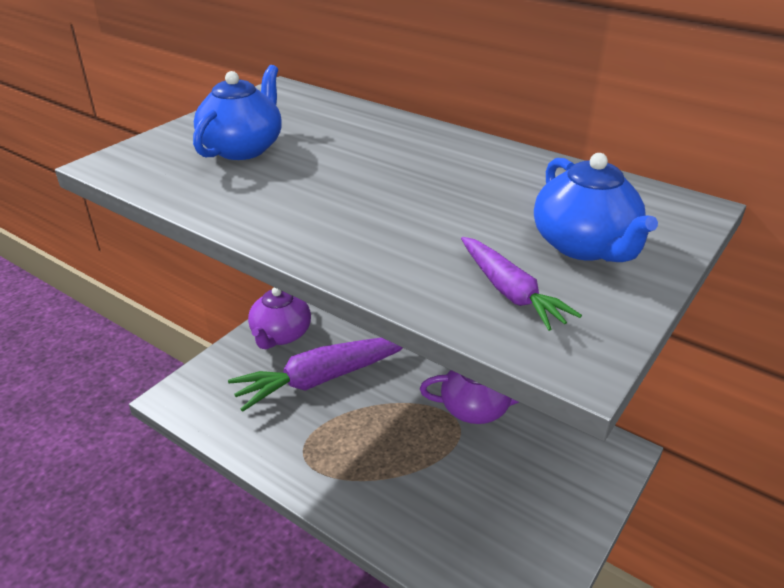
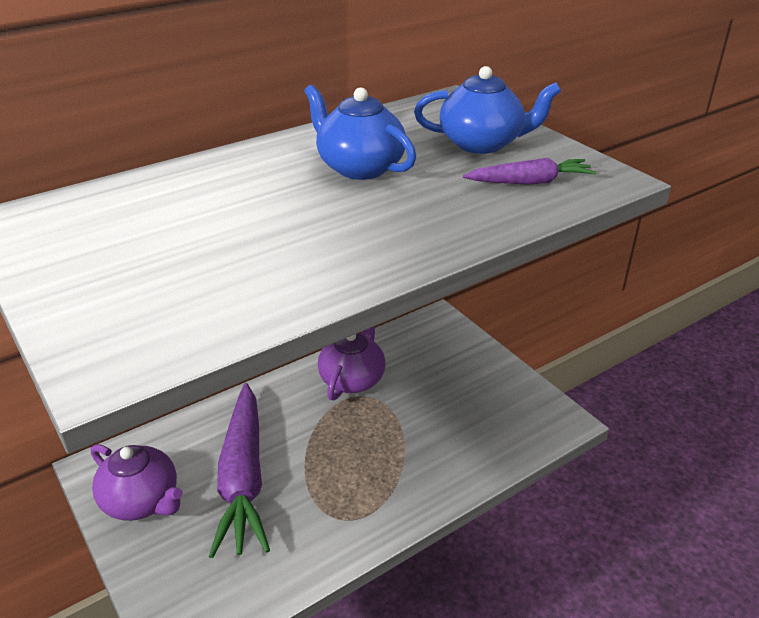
camera: 70 degrees left, 0 degrees up
blue teapot [193,65,282,160] -> blue teapot moved to [304,85,417,180]

